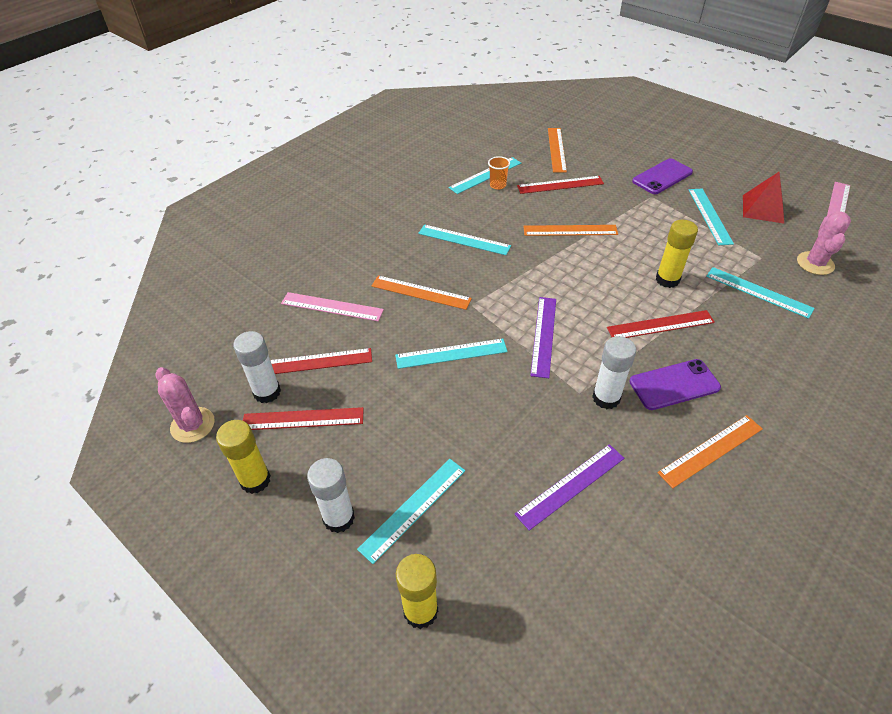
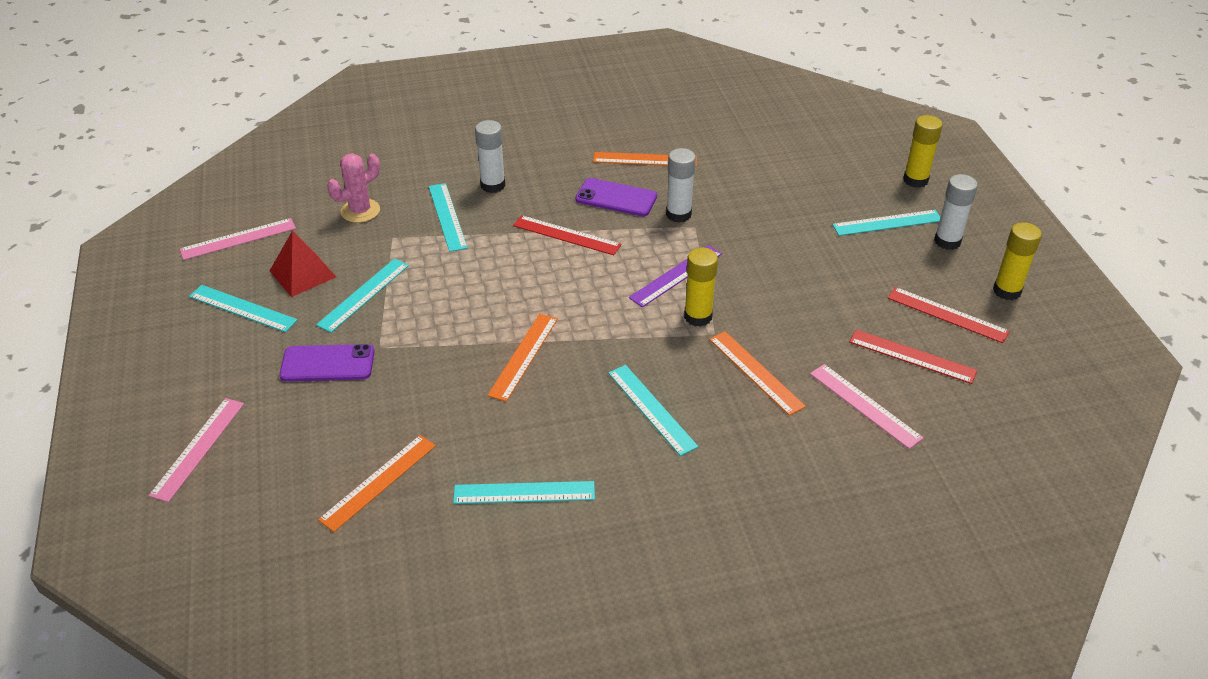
camera: 145 degrees left, 5 degrees down
pink cactus [155,367,215,443] -> none
white glue stick [233,331,281,403] -> white glue stick moved to [475,120,505,193]
turquoise ruler [395,338,508,369] -> turquoise ruler moved to [189,285,298,332]
orange cup [488,156,510,190] -> none
purple ruler [514,444,624,531] -> none
red ruler [517,176,604,194] -> none
orange ruler [523,225,618,236] -> orange ruler turned 75 degrees clockwise [487,314,558,402]
yellow glue stick [656,220,698,288] -> yellow glue stick moved to [684,247,718,327]
none -> pink ruler [149,398,244,502]

